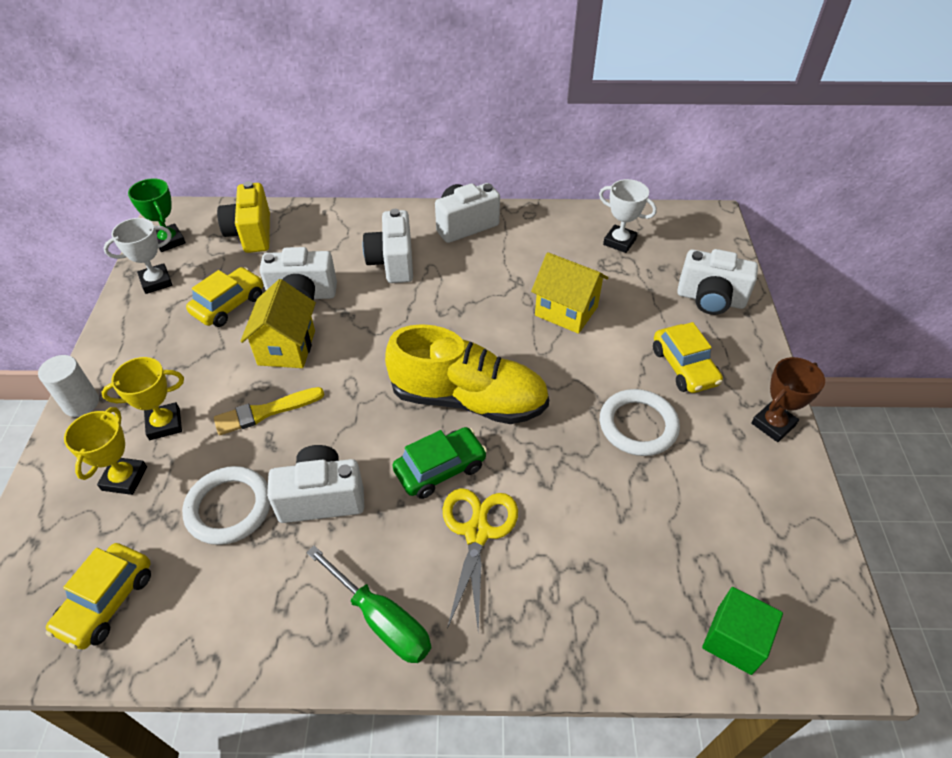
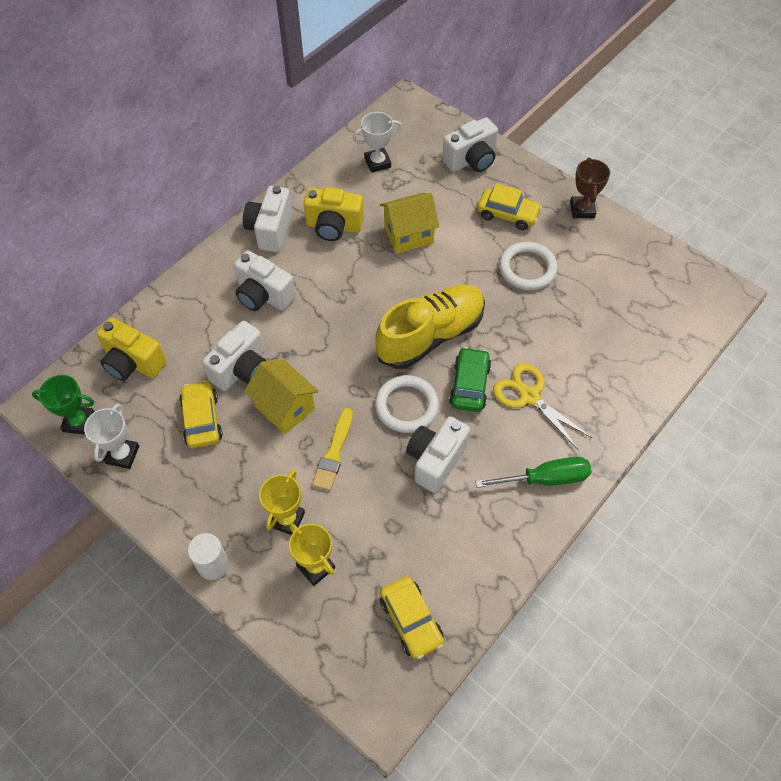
camera: 50 degrees left, 10 degrees up
white ring [182,466,271,545] -> white ring moved to [375,375,439,433]
green cube [702,587,783,675] -> none
none -> yellow camera [303,187,364,241]

